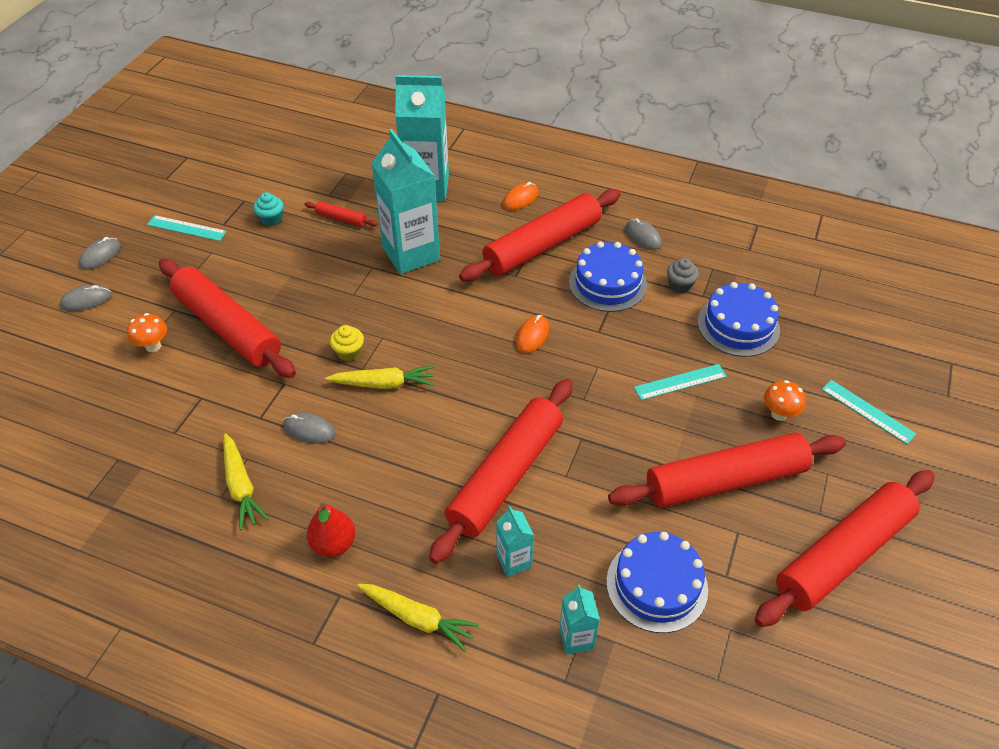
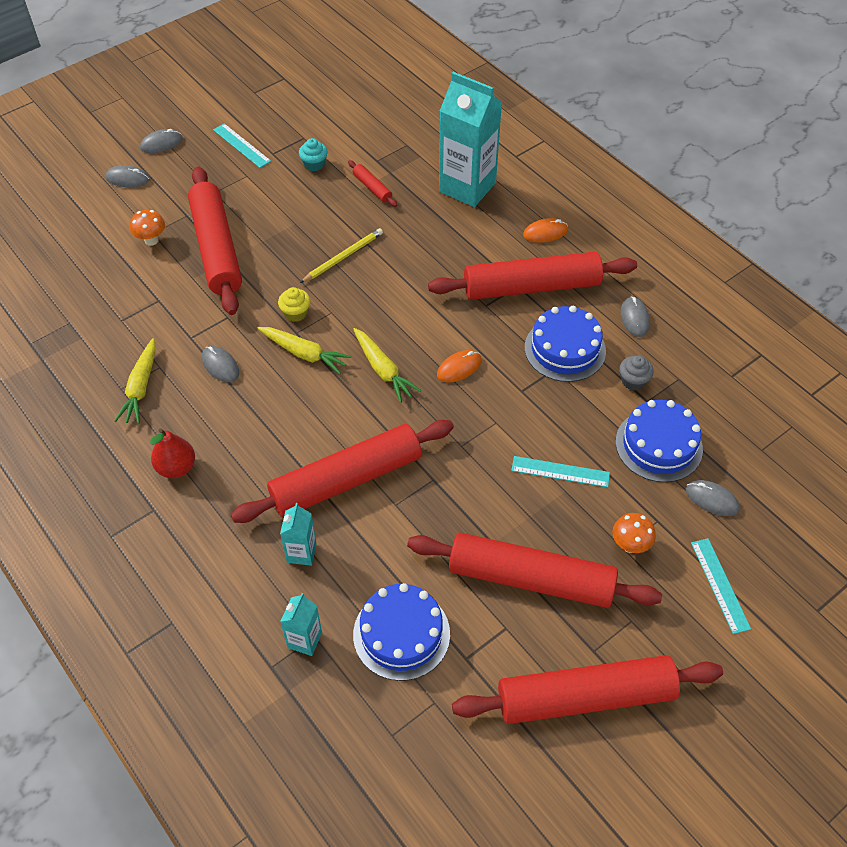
camera: 30 degrees right, 5 degrees up
yellow carrot [357,584,479,652] -> yellow carrot moved to [353,328,421,403]
turquoise carton [371,129,440,274] -> none
none -> yellow pencil [300,228,383,283]
none -> grey mouse [686,480,740,516]

